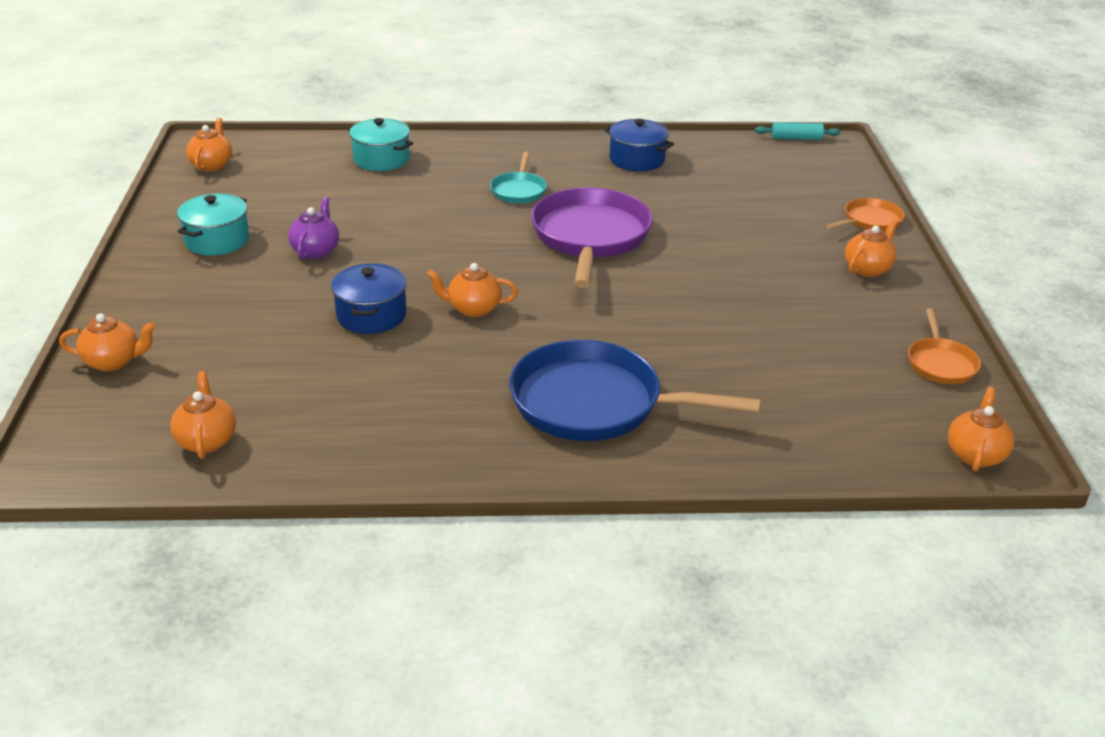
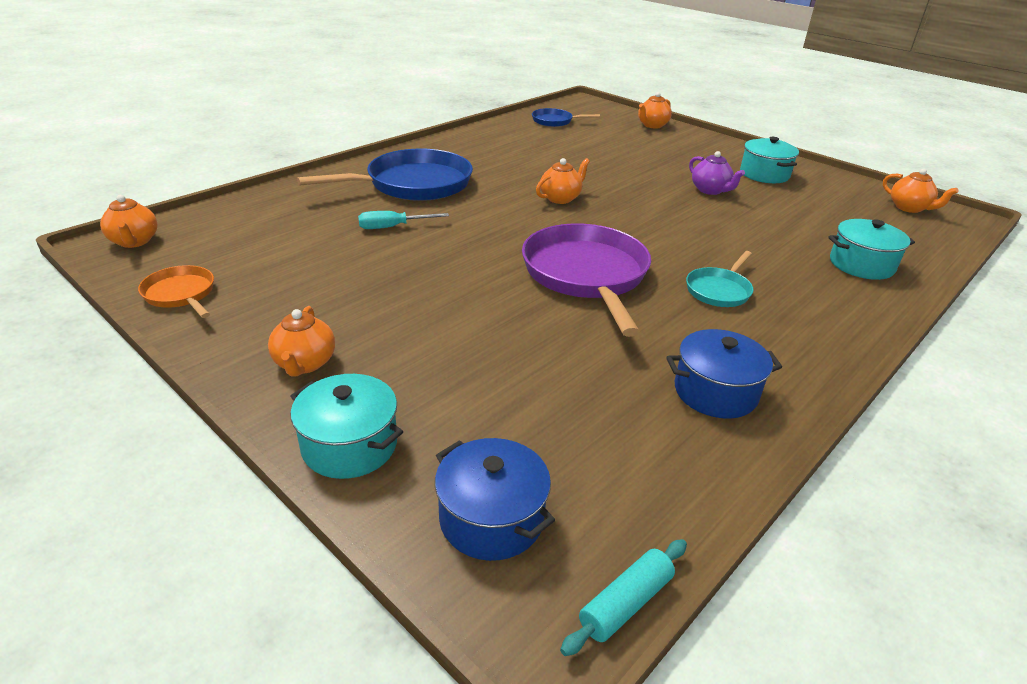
camera: 135 degrees right, 0 degrees up
orange teapot [170,371,236,459] -> blue pan [532,108,600,127]
blue pot [331,263,407,334] -> blue pot moved to [435,438,555,561]
turquoise pan [490,152,547,203] -> turquoise pan turned 105 degrees counterclockwise [686,251,753,307]
purple pan [531,188,653,288] -> purple pan turned 150 degrees counterclockwise [522,223,651,337]
orange pan [826,198,905,231] -> turquoise pot [290,374,403,479]
none -> turquoise screwdriver [358,211,449,229]

